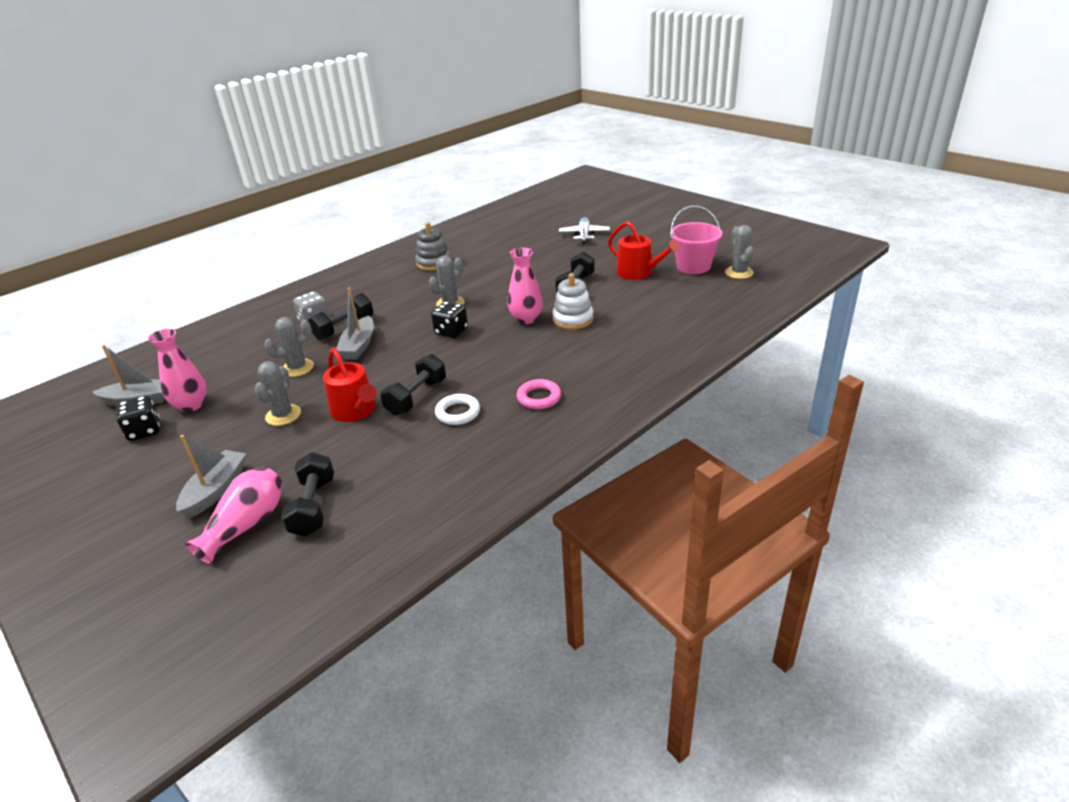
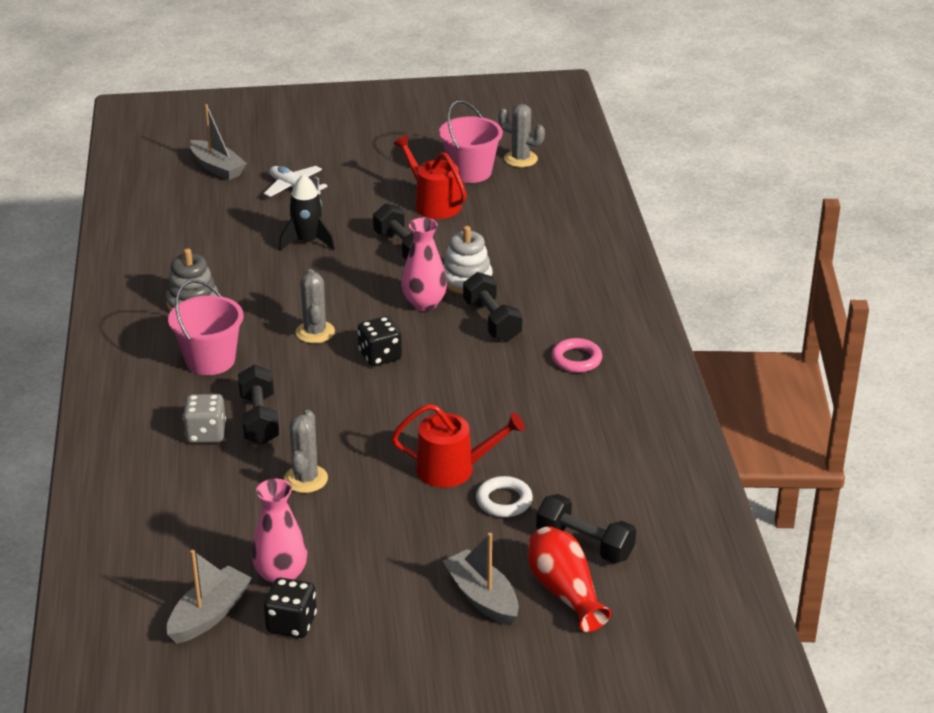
camera: 55 degrees left, 0 degrees up
pink vase [185,467,283,564] -> red vase [528,526,611,632]
grey cactus [254,361,301,426] -> none
grey boat [336,287,374,360] -> grey boat moved to [190,104,247,180]
black dumbbell [380,354,446,416] -> black dumbbell moved to [463,272,523,341]
white ring [435,394,480,425] -> white ring moved to [476,476,533,517]
red watering can [608,221,680,280] -> red watering can turned 120 degrees counterclockwise [393,135,467,219]
none -> pink bucket [168,280,244,375]
none -> black rocket [279,174,335,251]

